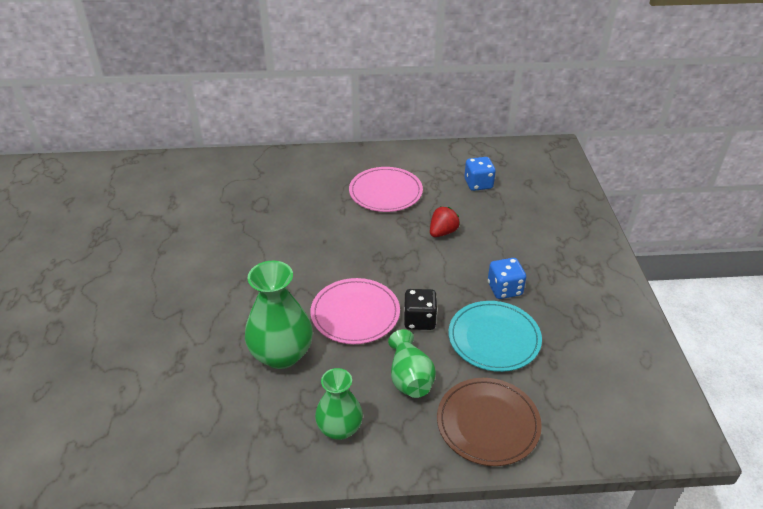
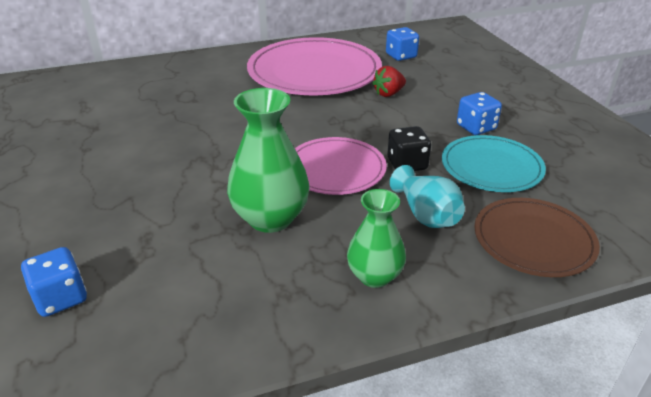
camera: 15 degrees left, 5 degrees down
pink plate [349,167,423,212] -> pink plate [247,37,382,95], size x1.74
green vase [388,329,436,398] -> turquoise vase [390,165,465,228]
red strawberry [430,207,460,237] -> red strawberry turned 150 degrees counterclockwise [372,66,406,97]
none -> blue dice [21,247,87,317]

